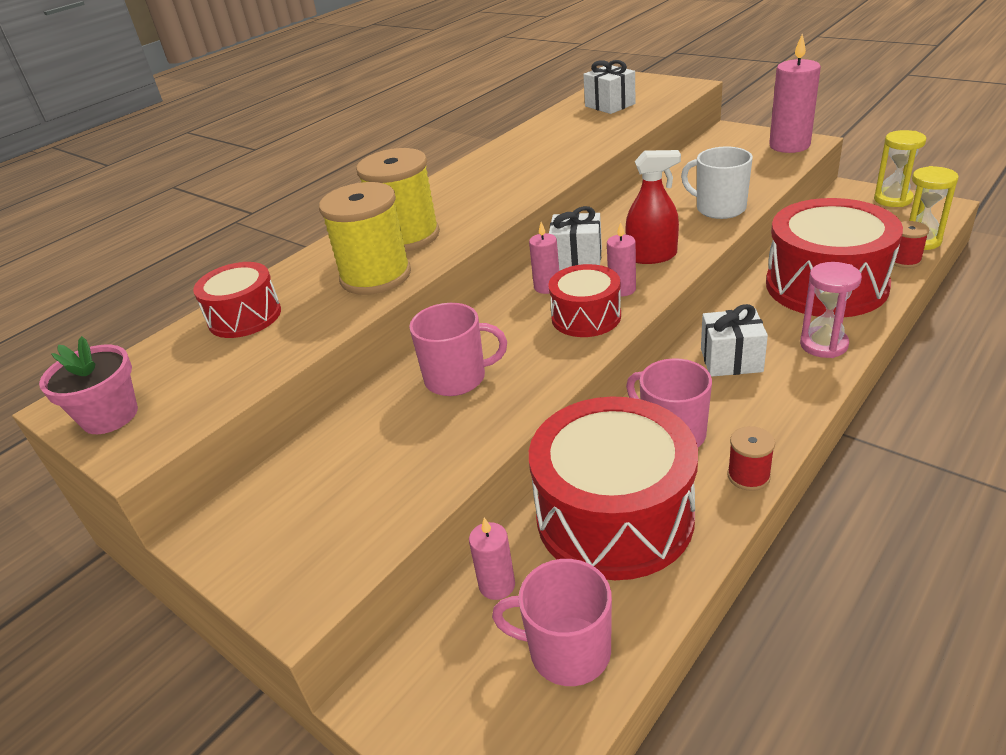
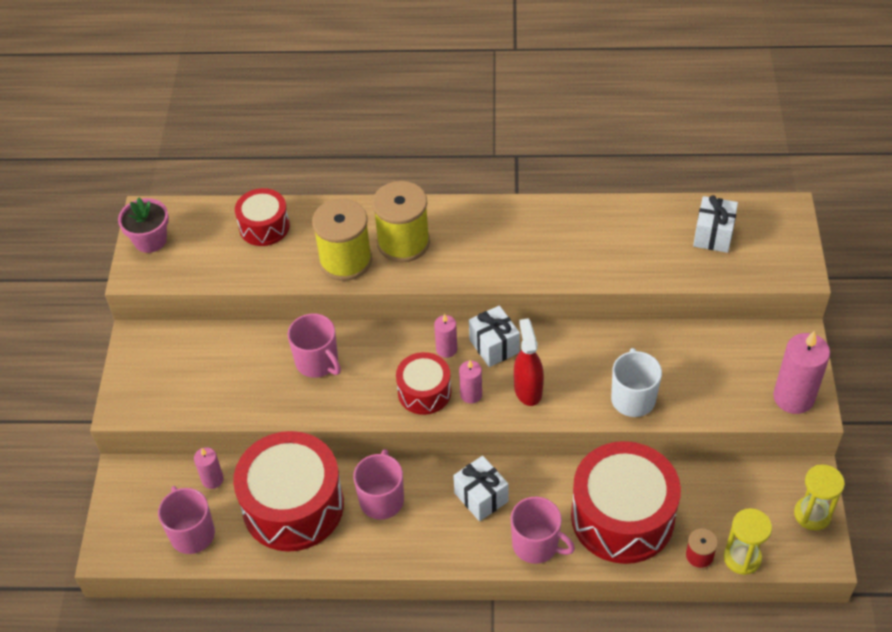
camera: 50 degrees right, 15 degrees up
red spray bottle [625,150,681,264] -> red spray bottle turned 150 degrees counterclockwise [514,318,544,406]
red spool [727,426,775,491] -> none
pink hourglass [800,262,862,358] -> pink mug [511,497,575,564]

